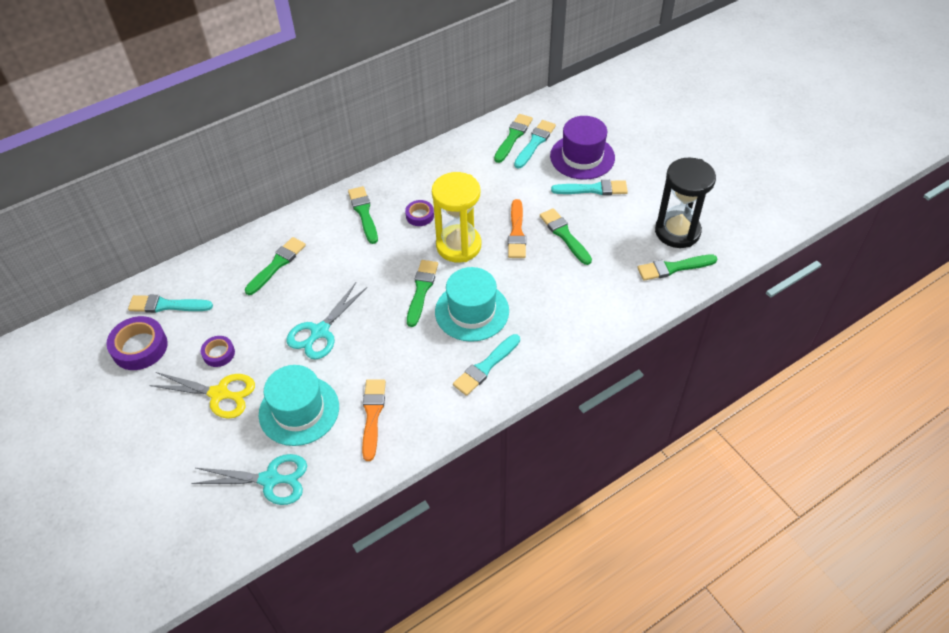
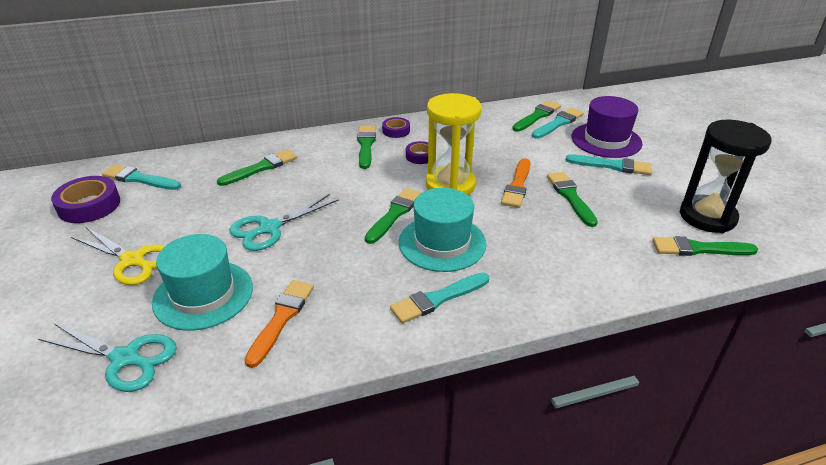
camera: 15 degrees right, 15 degrees down
purple tape [201,336,235,367] -> purple tape moved to [382,117,410,138]

